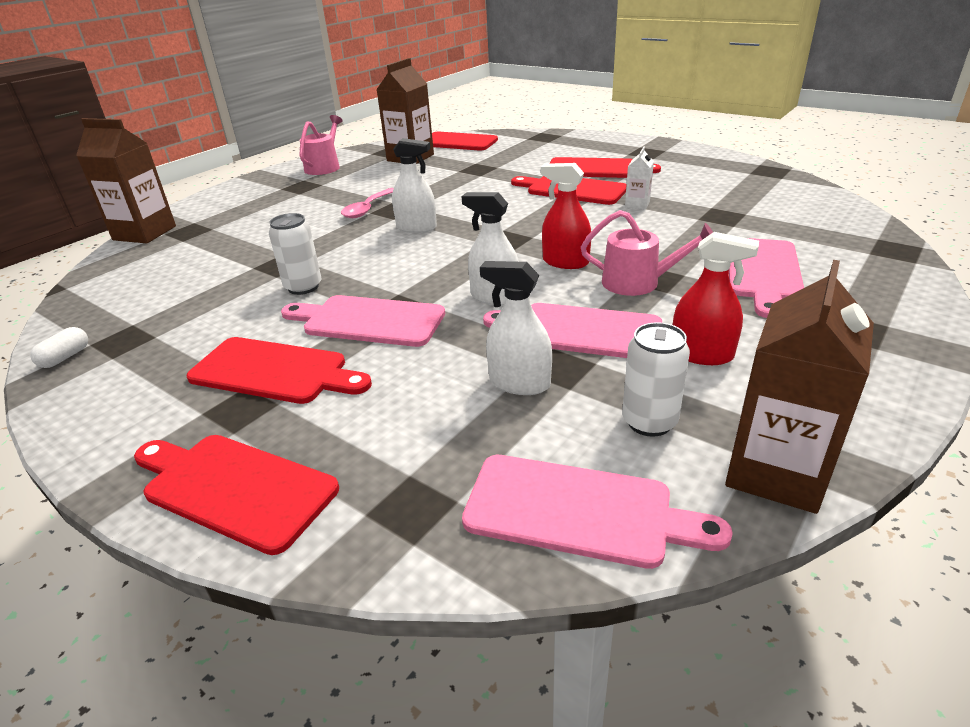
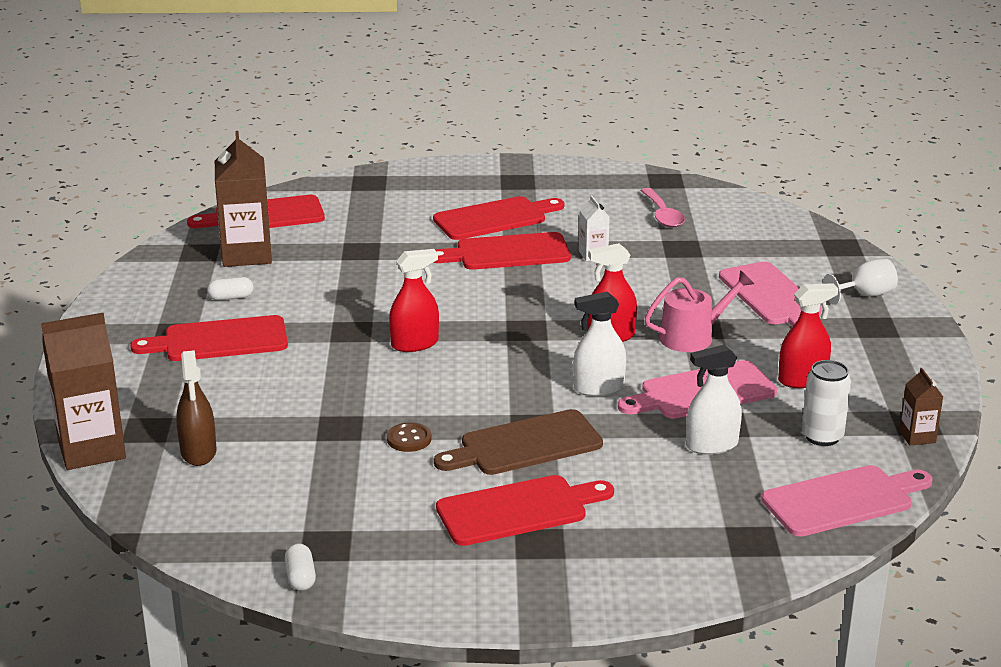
camera: 40 degrees left, 5 degrees down
red cutting board [134,435,339,555] -> red cutting board moved to [130,315,288,361]
white can [269,213,322,295] -> brown button [387,422,432,452]
pink cutting board [281,295,445,347] -> brown cutting board [434,409,603,475]
pink watering can [300,115,342,175] -> none
pink spoon [341,188,394,218] -> pink spoon moved to [640,188,685,228]
white spray bottle [392,138,437,233] -> red spray bottle [389,249,439,352]
brown carton [725,260,874,514] -> brown carton [899,368,943,446], size x0.49
none -> brown spray bottle [176,350,216,466]
none -> white capsule [207,277,254,300]
none -> white goblet [823,259,898,305]

